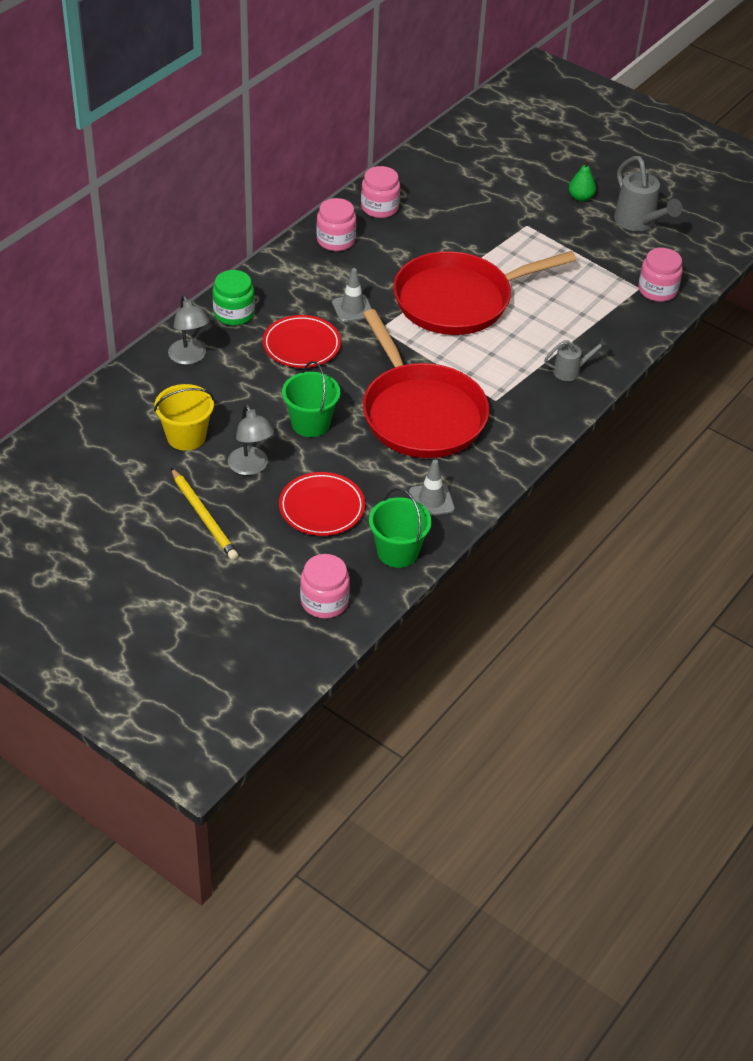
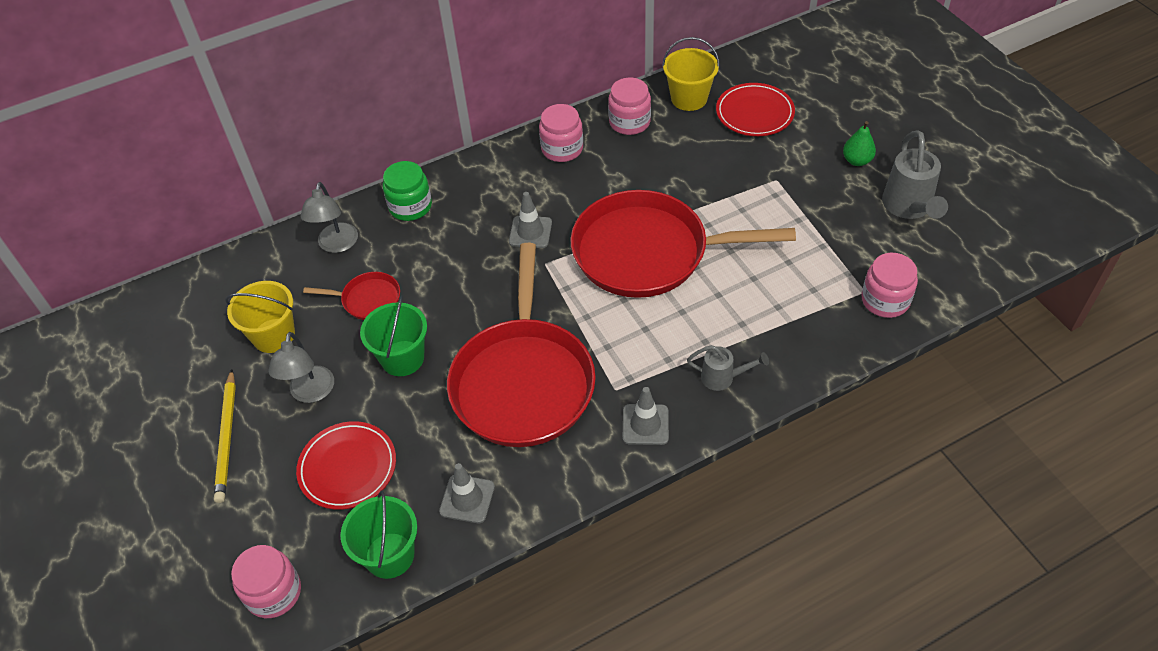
camera: 30 degrees right, 5 degrees up
red plate [263,315,341,368] -> red plate moved to [716,83,795,136]
none -> red pan [303,272,400,320]
none -> grey traffic cone [623,387,669,445]
none -> yellow bucket [662,37,720,111]

